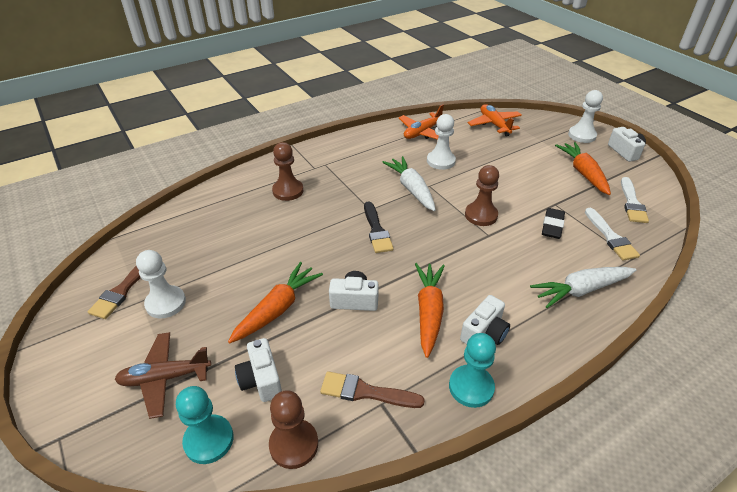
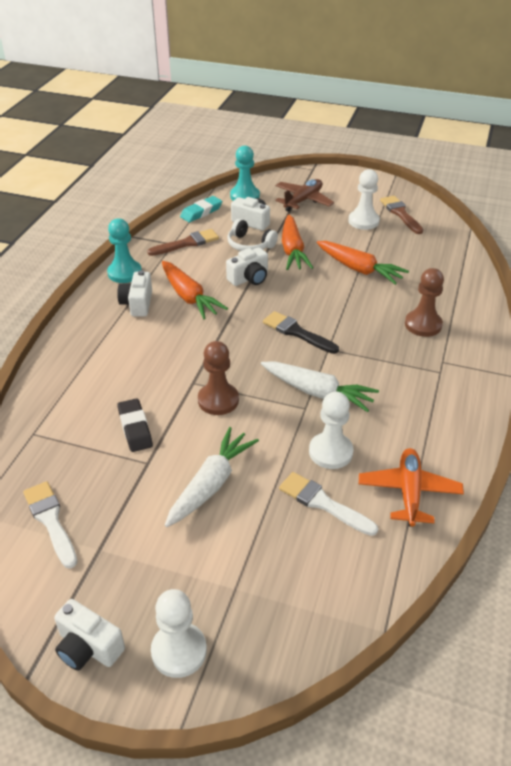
camera: 140 degrees right, 0 degrees up
brown pawn [269,390,318,469] -> turquoise eraser [180,196,222,222]
orange plane [468,104,522,136] -> none
white carrot [530,267,636,308] -> white carrot moved to [164,427,259,527]
orange carrot [555,142,611,195] -> orange carrot moved to [316,241,409,285]
white brush [585,208,640,261] -> white brush moved to [279,472,378,536]
none -> white headphones [227,219,278,251]

